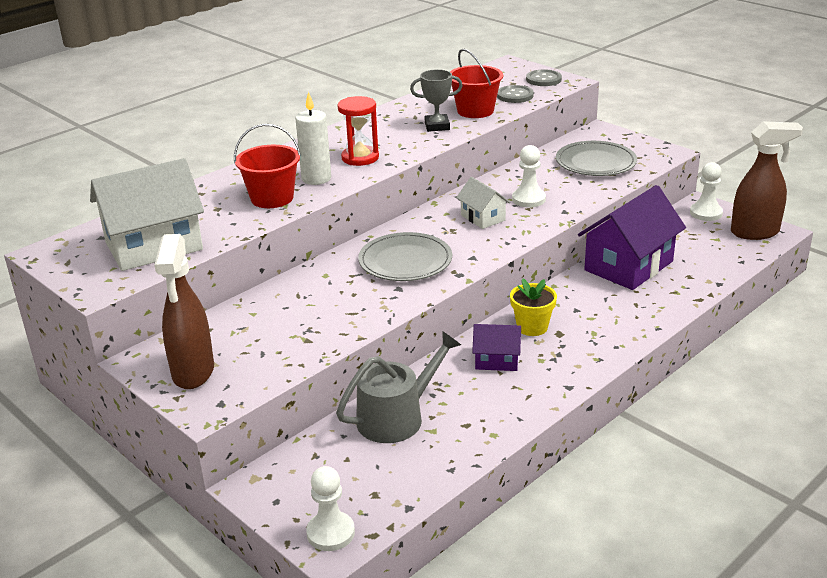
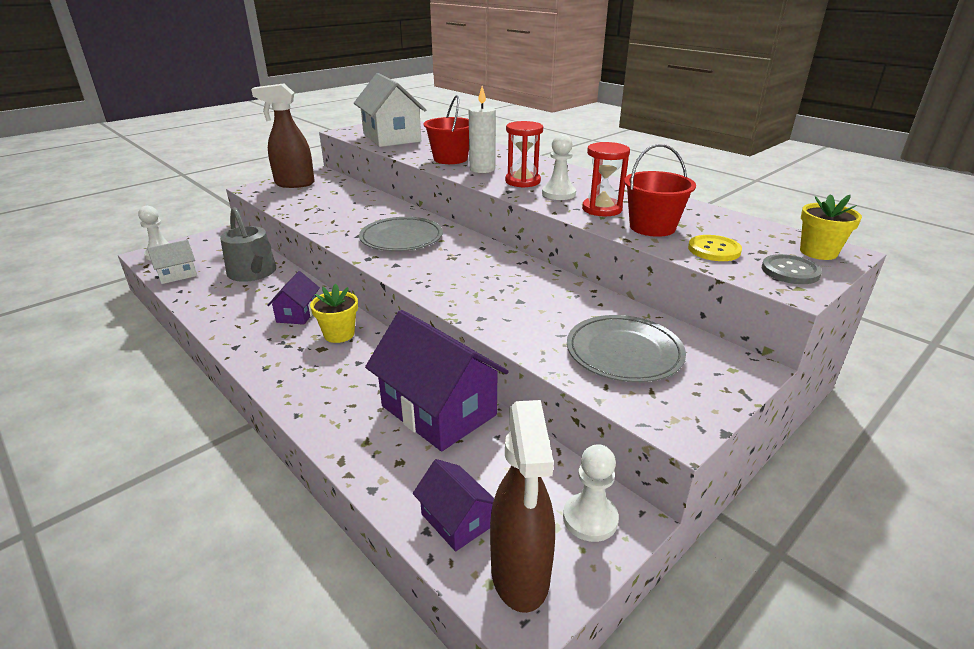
camera: 90 degrees right, 0 degrees up
grey trophy [410,69,463,132] -> red hourglass [582,142,630,216]
white house [456,177,510,229] -> white house moved to [147,240,197,284]
grey button [497,85,534,103] -> yellow button [688,235,742,261]
white pawn [512,145,546,208] -> white pawn moved to [542,134,576,200]
none -> purple house [413,459,494,551]
none -> yellow flower pot [800,194,862,260]

